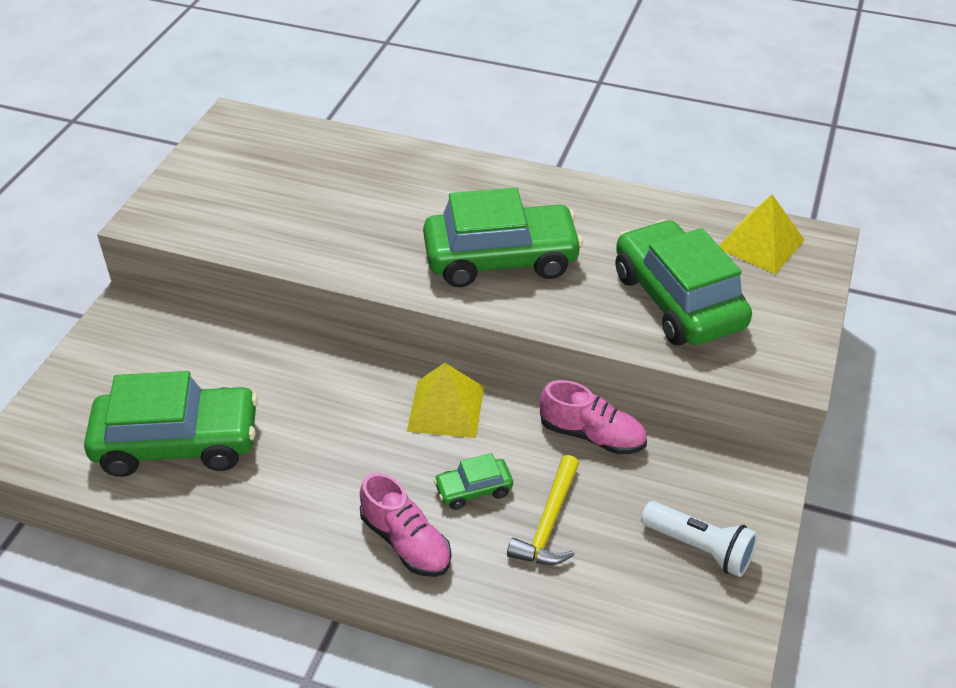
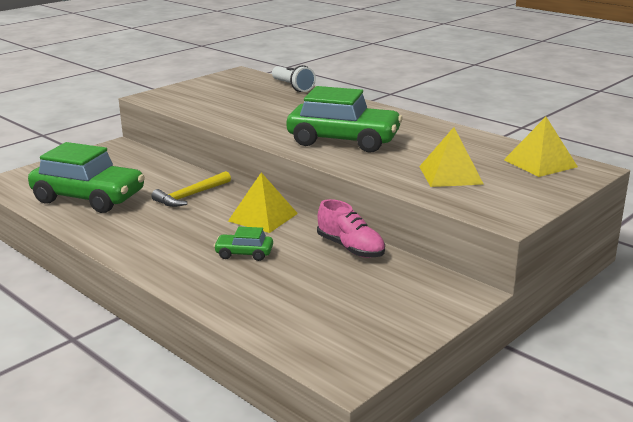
camera: 25 degrees right, 20 degrees down
pink shoe [360,473,451,577] -> none
yellow hammer [507,455,579,565] -> yellow hammer moved to [151,171,231,207]
green car [616,220,752,346] -> yellow pyramid [419,127,484,187]
white flashlight [641,501,758,577] -> white flashlight moved to [272,65,316,92]

